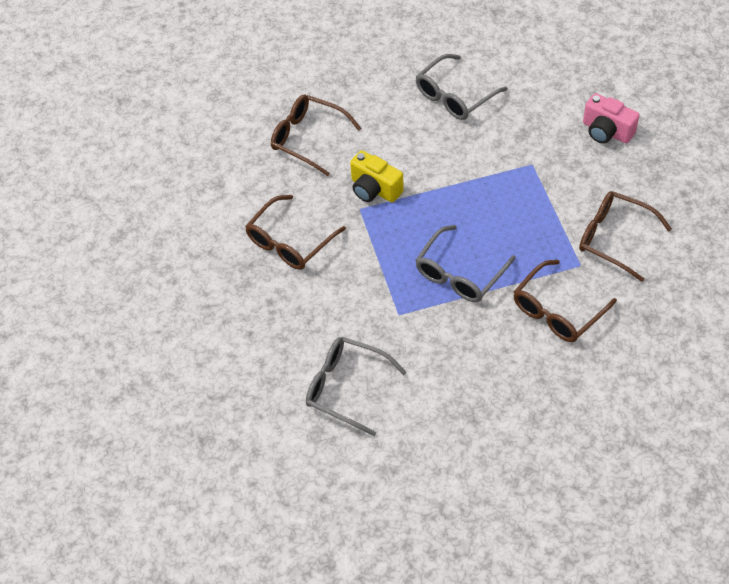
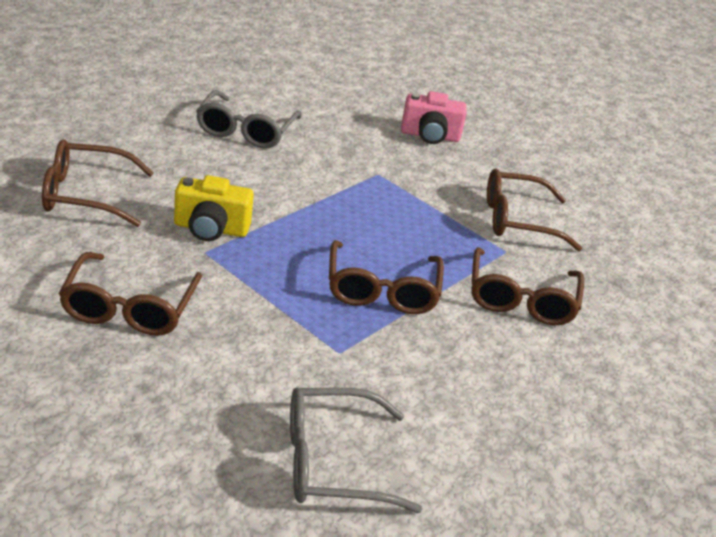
camera: 40 degrees left, 20 degrees down
grey glasses [415,225,516,302] -> brown glasses [329,240,444,314]

